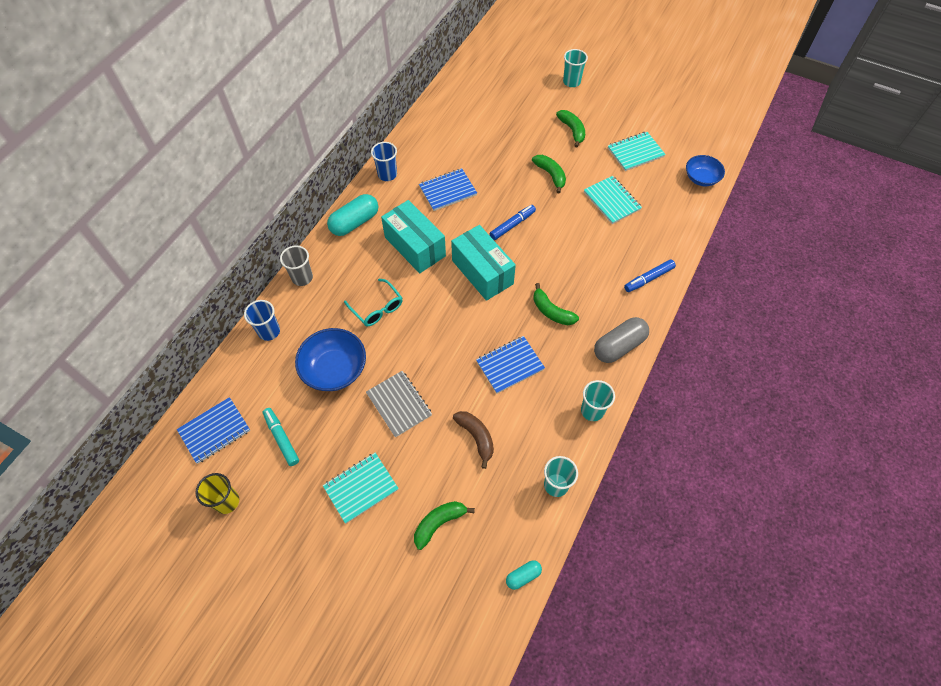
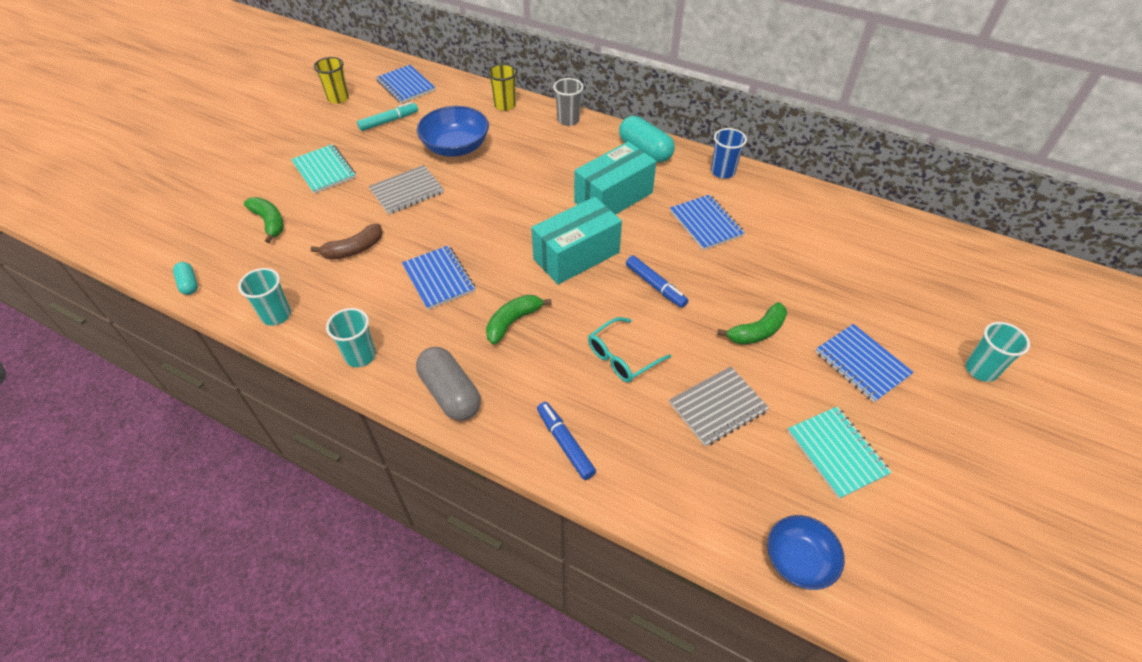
camera: 90 degrees right, 10 degrees down
blue cup [244,300,280,341] -> yellow cup [487,64,517,111]
turquoise glasses [344,279,403,327] -> turquoise glasses moved to [588,317,671,383]
green banana [556,110,585,147] -> blue notebook [816,324,914,403]
turquoise notebook [584,176,642,224] -> grey notebook [669,366,769,446]

